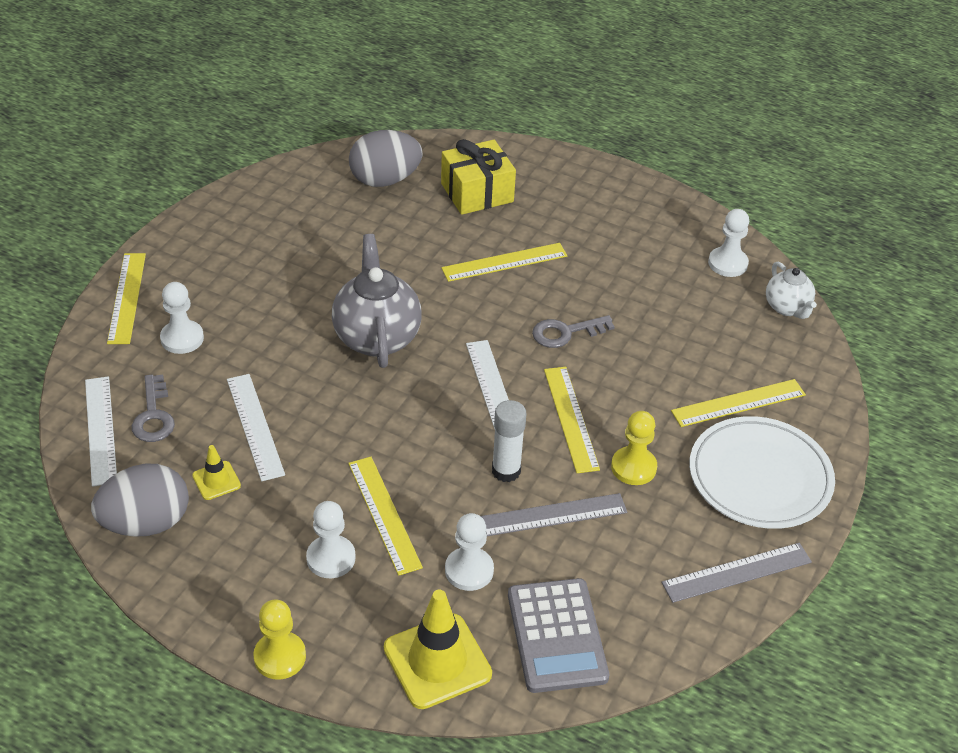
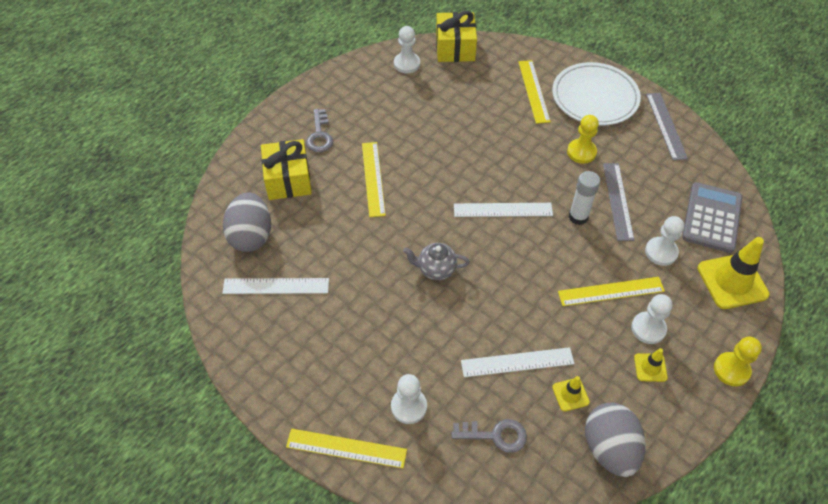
camera: 75 degrees left, 10 degrees up
white ruler [85,376,117,487] -> white ruler moved to [222,278,329,294]
grey teapot [332,234,422,368] -> grey teapot [403,243,470,280], size x0.57
grey calculator [508,578,609,693] -> grey calculator turned 75 degrees counterclockwise [682,182,742,253]
grey key [532,315,615,348] -> grey key moved to [306,109,333,152]
yellow ruler [544,367,600,473] -> none
white teapot [766,261,817,319] -> yellow gift [436,11,477,62]
none -> yellow traffic cone [634,348,668,382]

